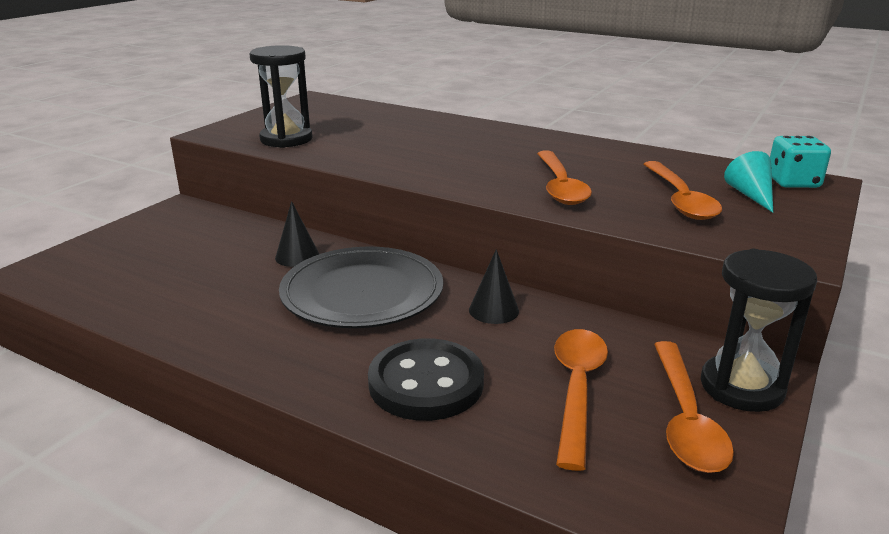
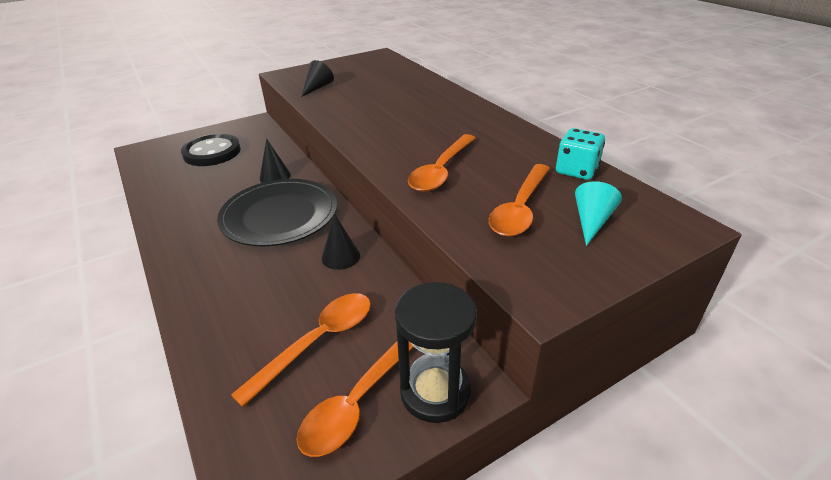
camera: 30 degrees right, 10 degrees up
black hourglass [249,45,312,148] -> black cone [301,60,334,97]
black button [368,339,484,421] -> black button moved to [181,134,241,166]
turquoise dice [770,136,831,188] -> turquoise dice moved to [556,128,605,180]

